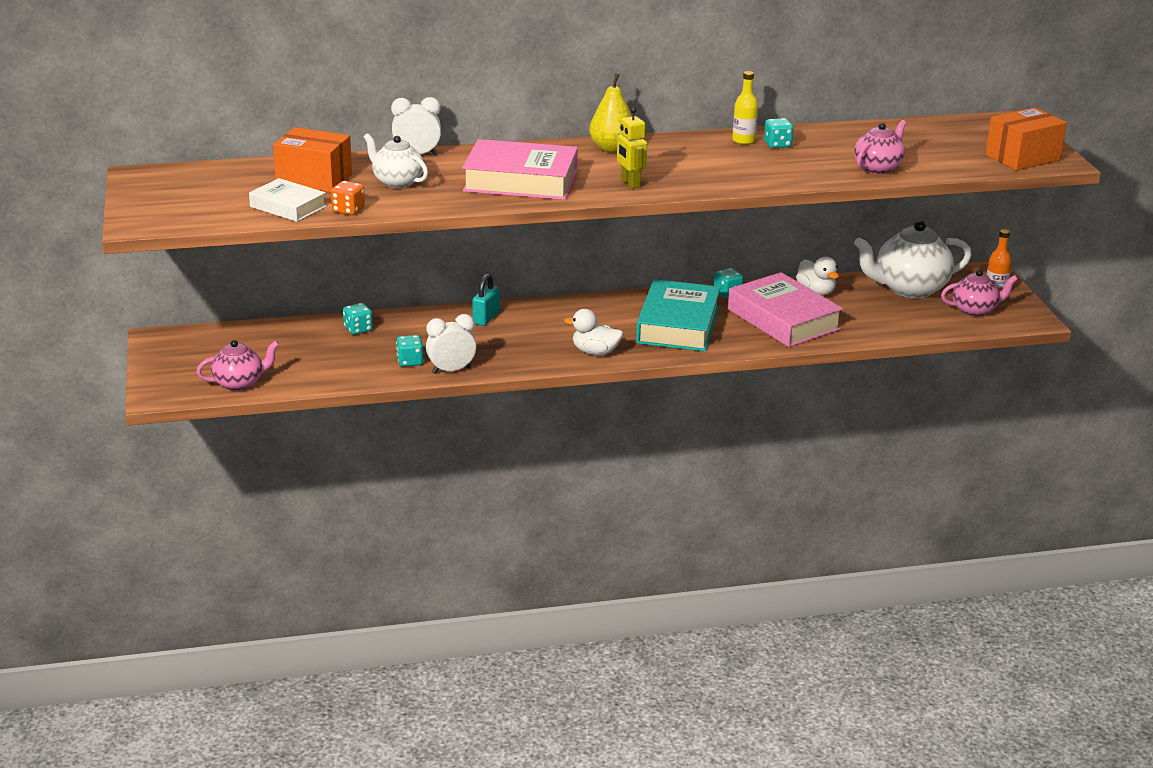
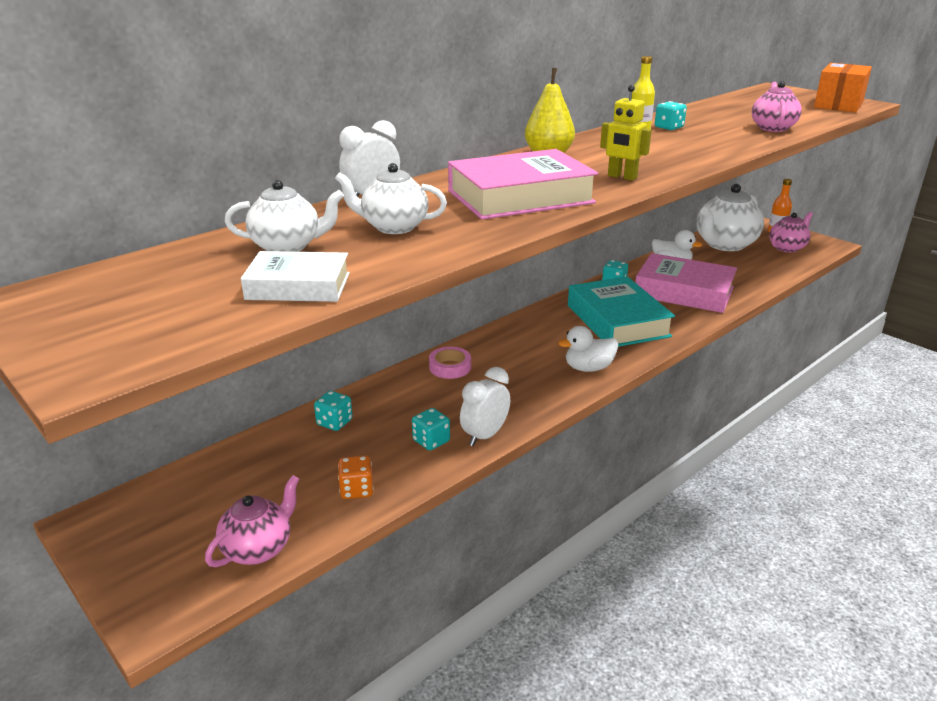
camera: 30 degrees left, 0 degrees up
orange box [273,127,352,192] -> white teapot [225,180,344,252]
orange dice [331,181,365,215] -> orange dice moved to [338,455,373,499]
turquoise padlock [472,274,500,326] -> pink tape [429,347,471,379]

